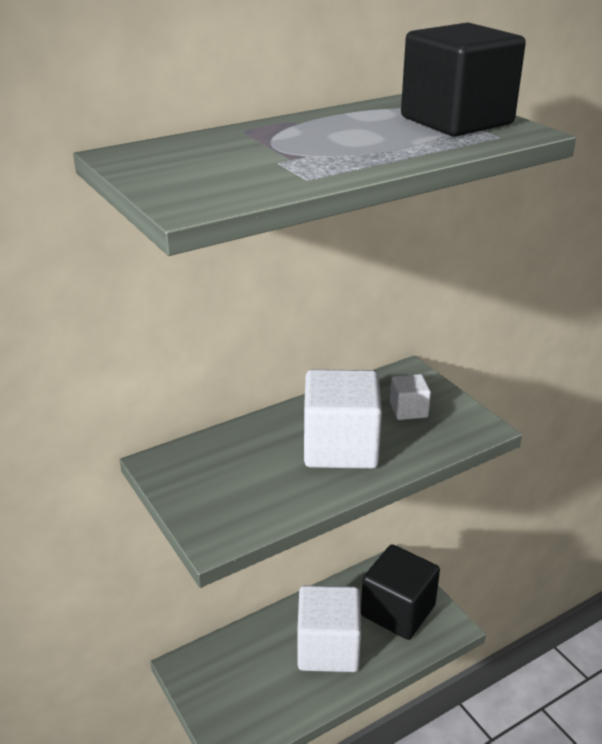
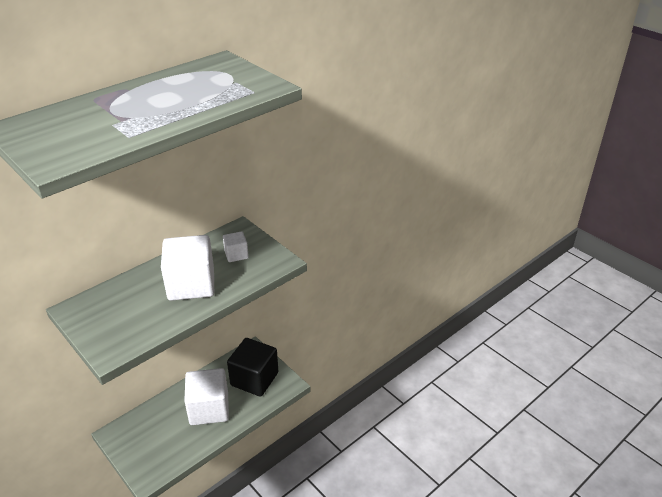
camera: 10 degrees left, 5 degrees up
black cube [401,22,526,136] -> none

